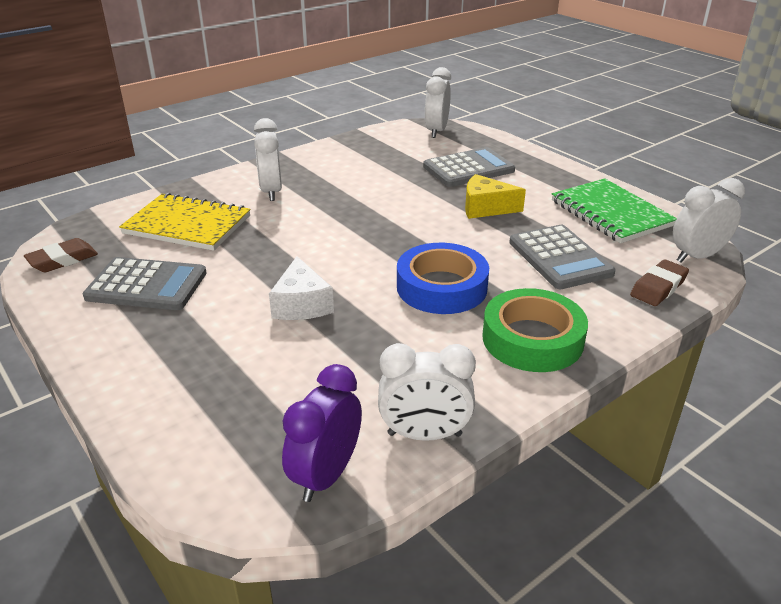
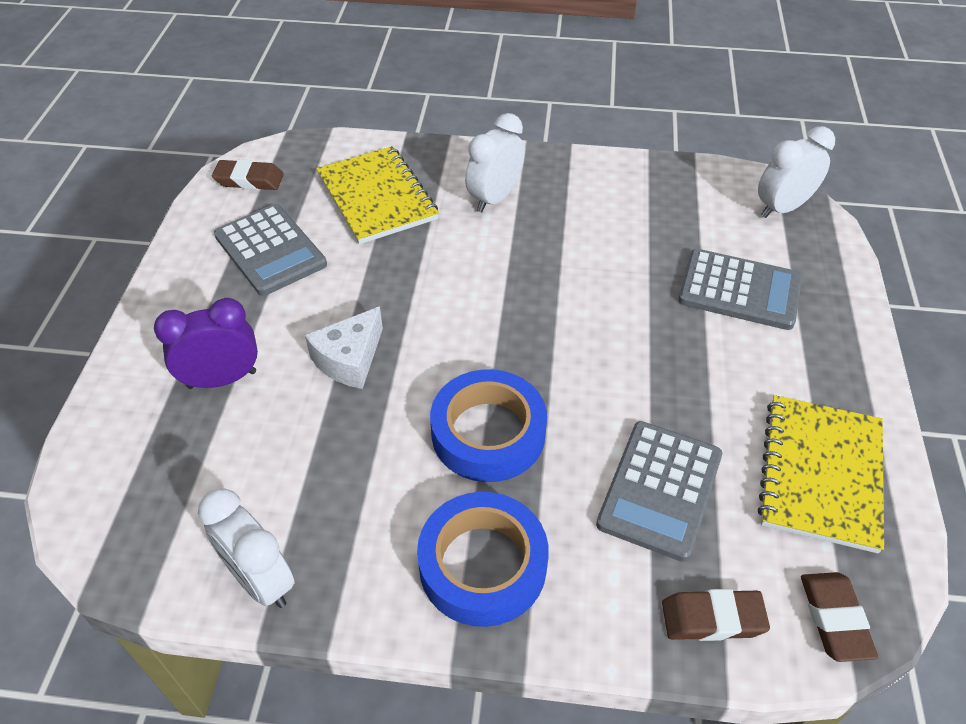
camera: 45 degrees right, 15 degrees up
purple clock [282,364,362,502] -> purple clock moved to [154,298,258,389]
yellow cheese [465,174,526,219] -> none
green tape [482,288,588,372] -> blue tape [417,492,549,627]
green notebook [552,178,677,243] -> yellow notebook [758,395,884,553]
white clock [673,178,745,262] -> brown eraser [801,572,878,662]

